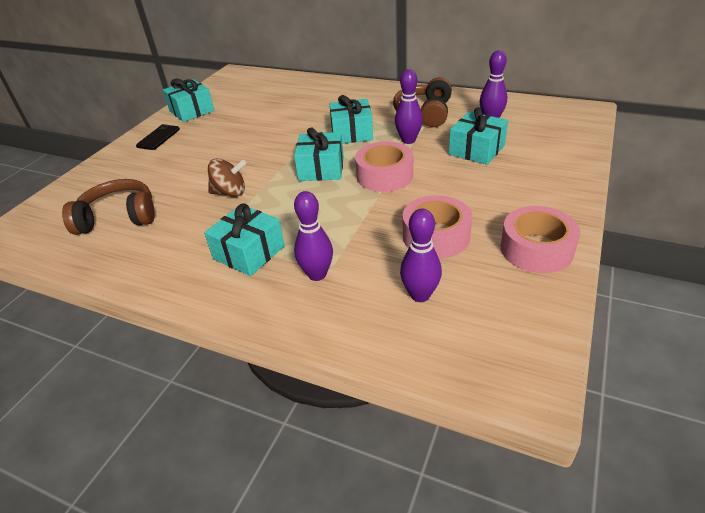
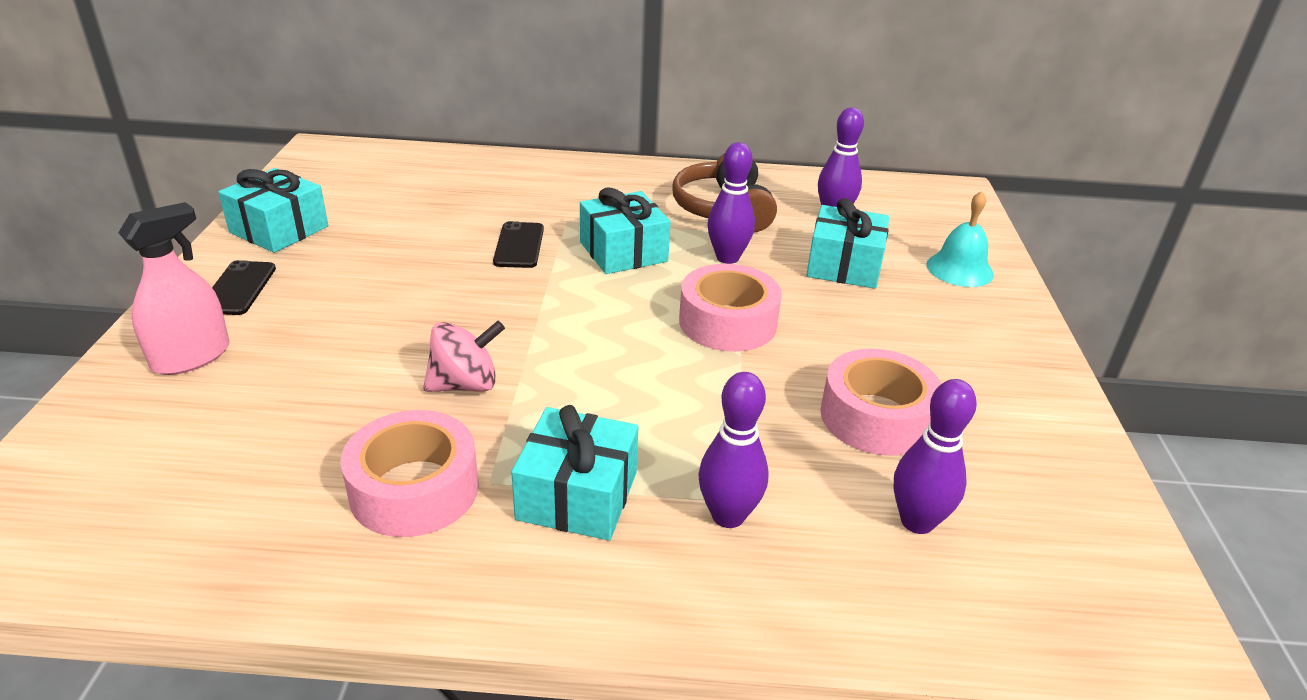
camera: 25 degrees left, 5 degrees down
brown headphones [62,179,155,235] -> none
brown spinning top [208,158,246,197] -> pink spinning top [423,321,505,392]
turquoise gift [294,127,344,181] -> none
pink tape [500,206,580,273] -> pink tape moved to [340,410,479,537]
none -> pink spray bottle [118,202,229,375]
none -> black phone [493,221,544,268]
none -> turquoise bell [926,191,994,287]

